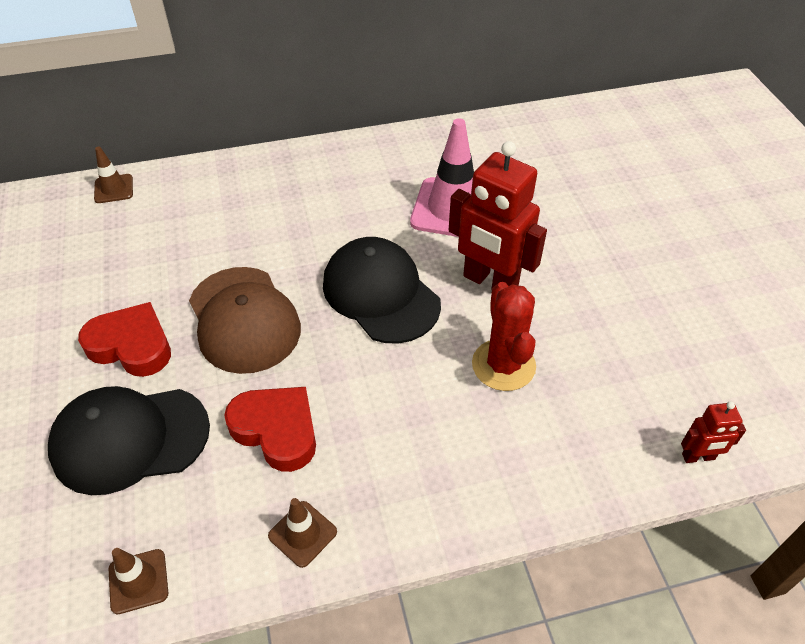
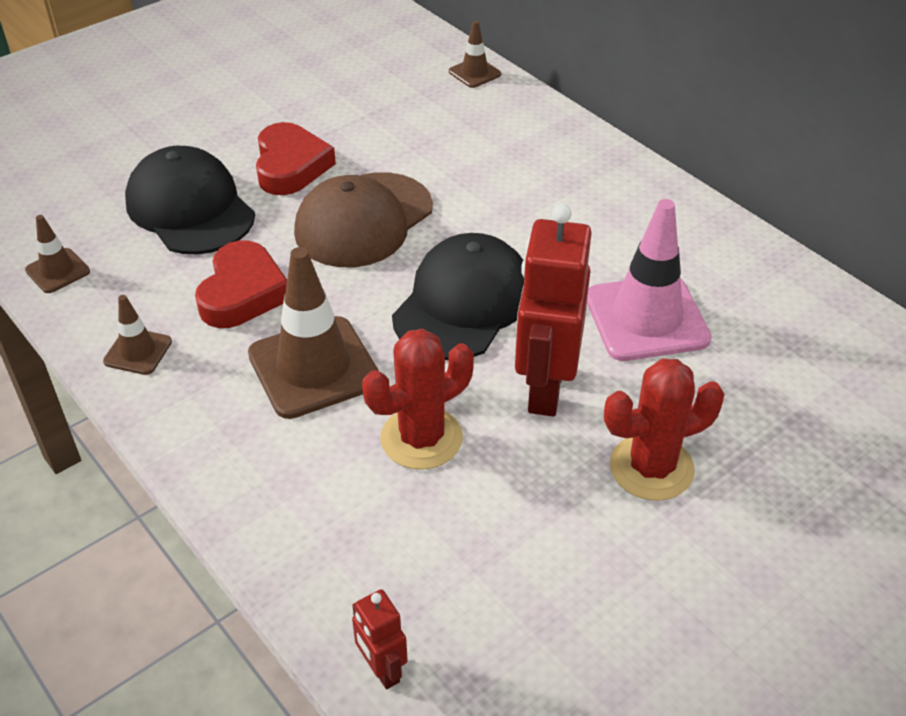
camera: 65 degrees right, 5 degrees down
none -> brown traffic cone [248,247,379,419]
none -> red cactus [604,358,724,501]

